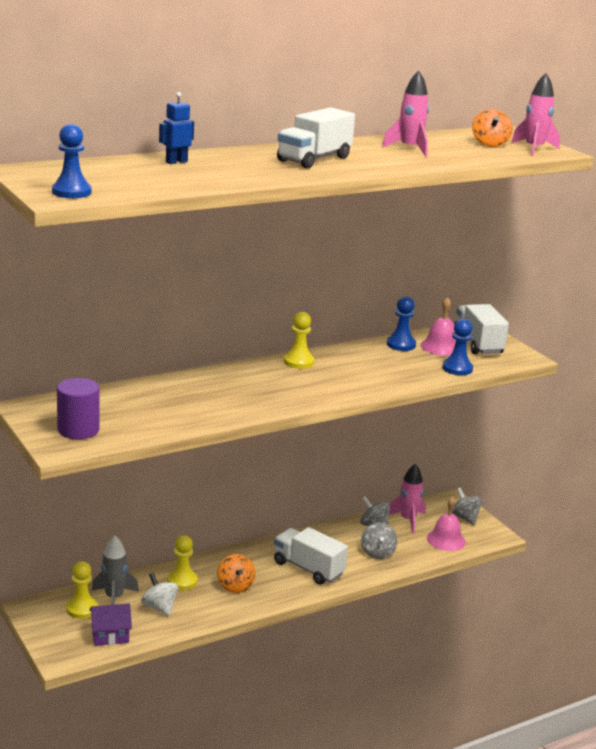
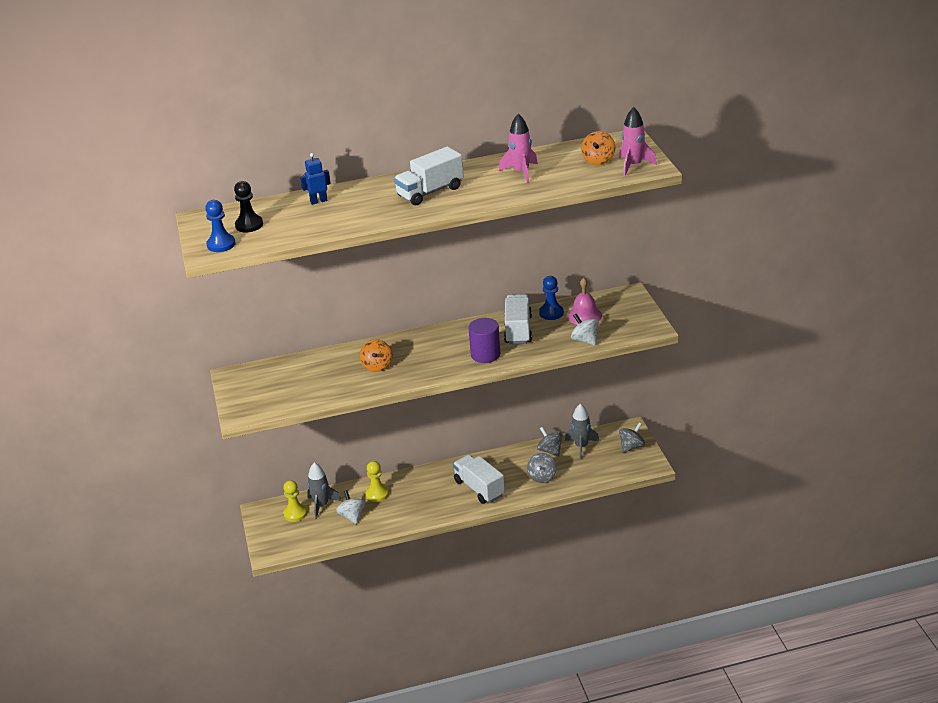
camera: 20 degrees right, 10 degrees up
purple cylinder [57,378,100,439] -> purple cylinder moved to [468,318,500,363]
purple house [90,603,132,646] -> none
orange spinning top [217,554,255,593] -> orange spinning top moved to [360,339,392,372]
yellow pawn [284,312,314,369] -> none
pink rocket [389,464,426,533] -> grey rocket [565,404,600,460]
pink bell [427,496,466,551] -> none
blue pawn [442,319,473,375] -> white spinning top [571,314,599,345]
grey spinning top [452,488,482,525] -> grey spinning top turned 60 degrees clockwise [619,423,645,453]
white truck [454,304,509,354] -> white truck moved to [504,294,532,344]
none -> black pawn [234,181,263,232]

